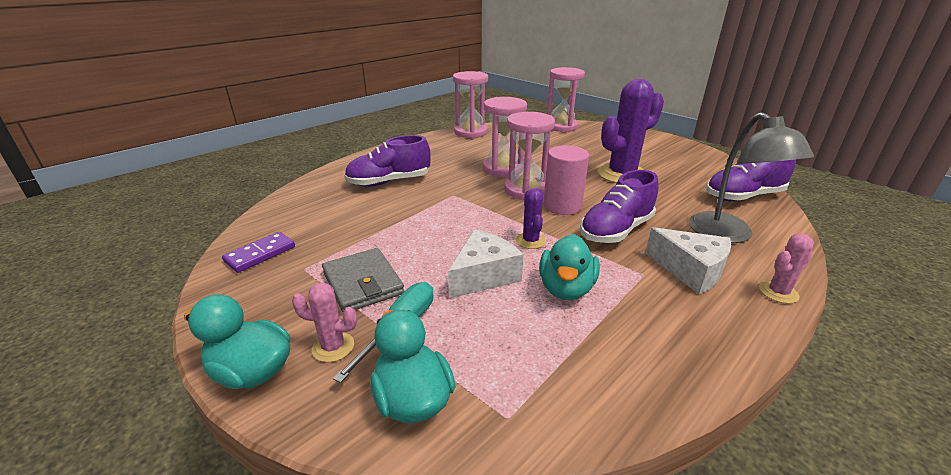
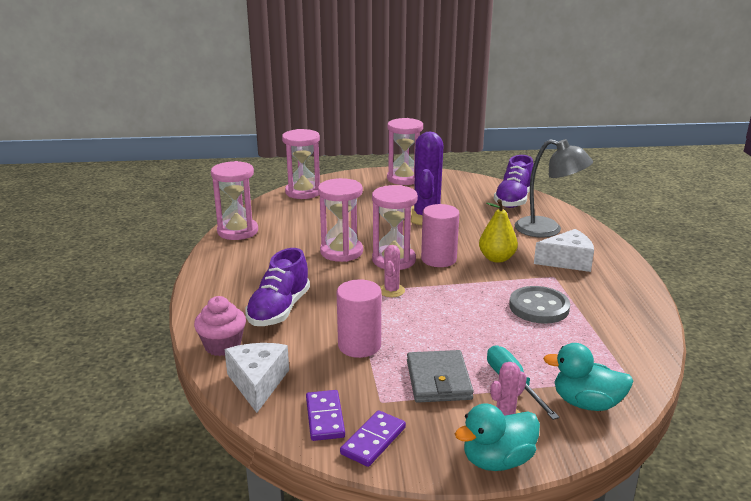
camera: 50 degrees left, 5 degrees down
grey wallet [322,248,405,312] -> grey wallet turned 75 degrees clockwise [407,350,474,403]
white cheese [448,229,524,299] -> white cheese moved to [225,343,289,413]
purple cactus [516,188,546,249] -> none
turquoise duck [539,234,600,300] -> grey button [509,286,570,324]
purple shoe [580,170,658,243] -> yellow pear [479,199,518,263]
pink cactus [759,234,814,304] -> pink cactus moved to [380,245,405,297]
none -> pink cupcake [194,296,246,356]
none -> pink cylinder [337,279,381,358]
none -> purple domino [340,410,406,467]
none -> pink hourglass [387,118,423,185]

